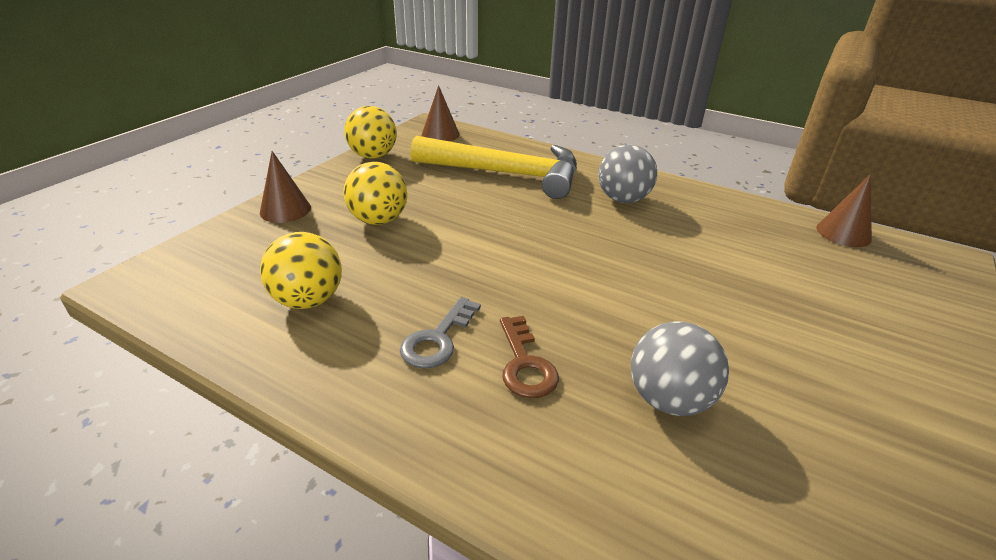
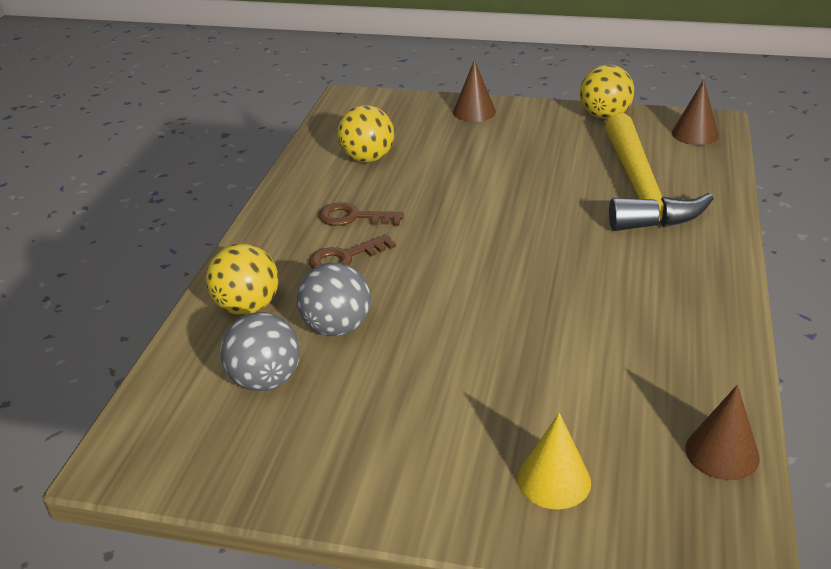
camera: 75 degrees right, 0 degrees up
yellow ball [343,162,407,225] -> yellow ball moved to [206,243,279,315]
grey key [400,297,481,368] -> brown key [319,202,404,226]
grey ball [598,145,657,203] -> grey ball moved to [220,312,300,391]
none -> yellow cone [518,412,591,509]

